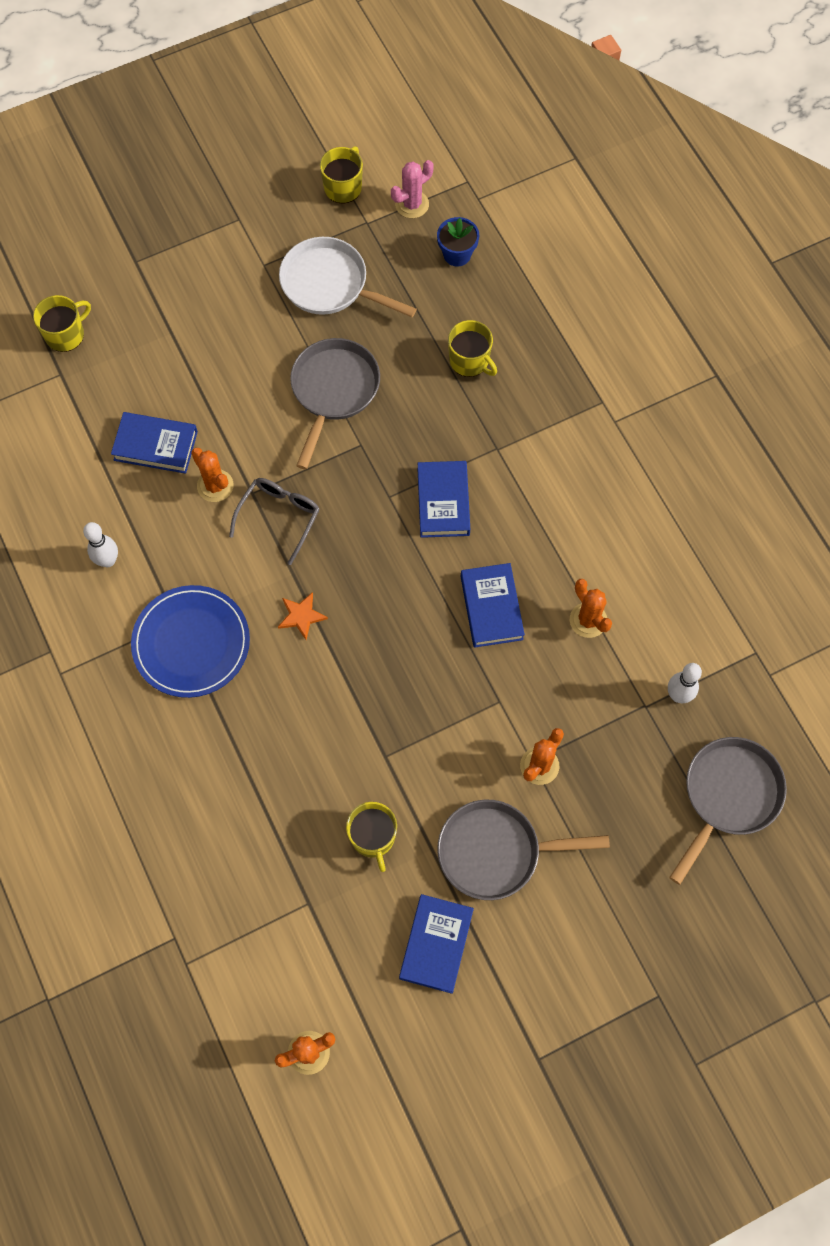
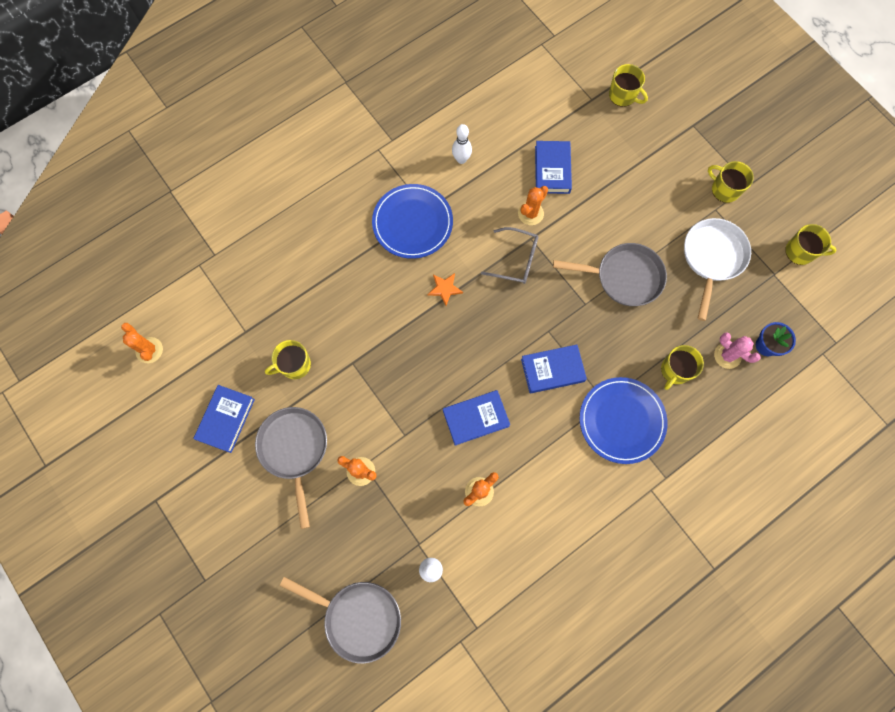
camera: 80 degrees right, 5 degrees up
pink cactus [391,160,434,218] -> pink cactus moved to [714,333,761,369]
blue book [399,894,474,994] -> blue book turned 75 degrees counterclockwise [193,385,255,453]
none -> blue plate [580,377,667,464]
none -> yellow mug [708,161,754,203]

